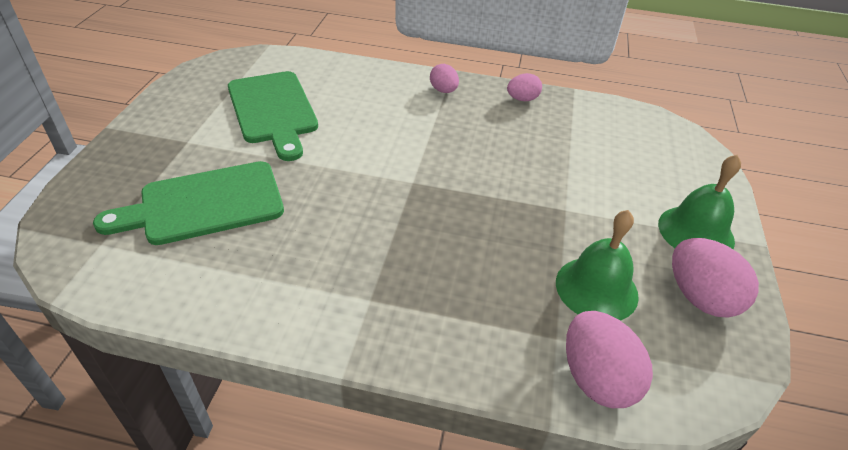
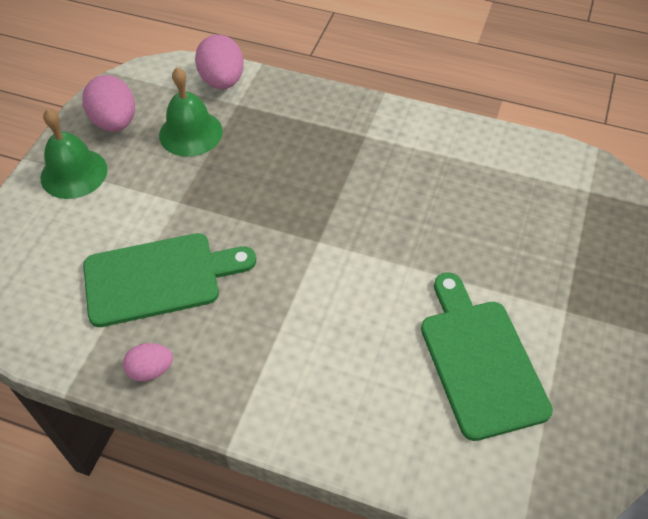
camera: 170 degrees left, 10 degrees up
green cutting board [93,161,284,245] -> green cutting board moved to [83,233,256,327]
pink egg [430,64,459,93] -> none

